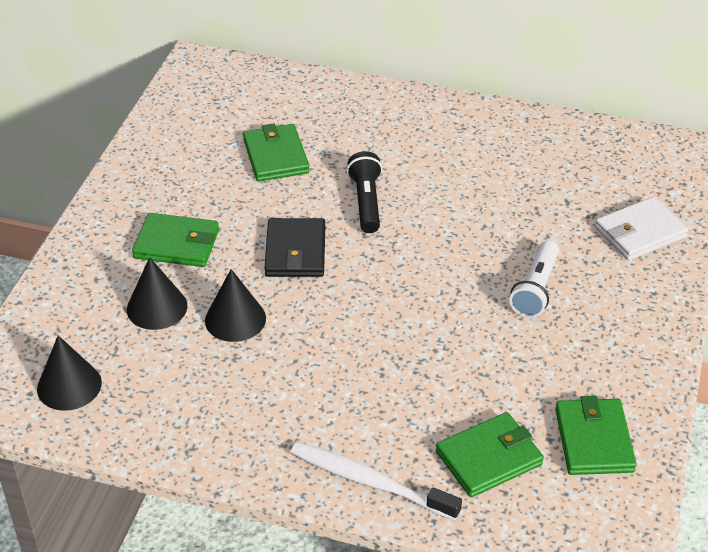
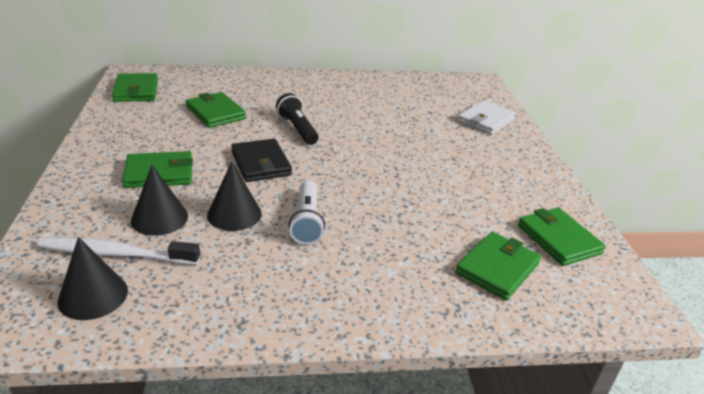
camera: 25 degrees left, 10 degrees down
white toothbrush [291,442,462,520] -> white toothbrush moved to [37,237,200,265]
white flashlight [509,240,559,318] -> white flashlight moved to [288,181,325,245]
none -> green wallet [112,73,158,102]

